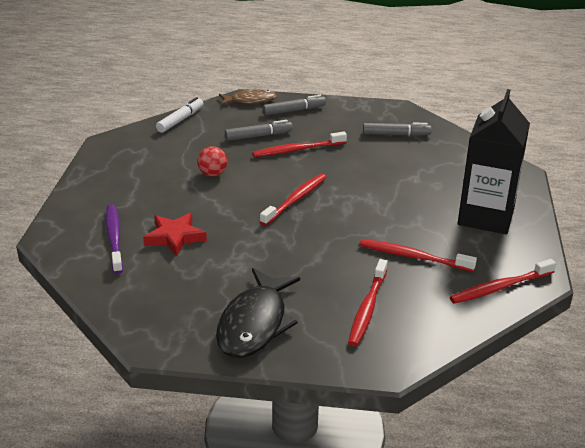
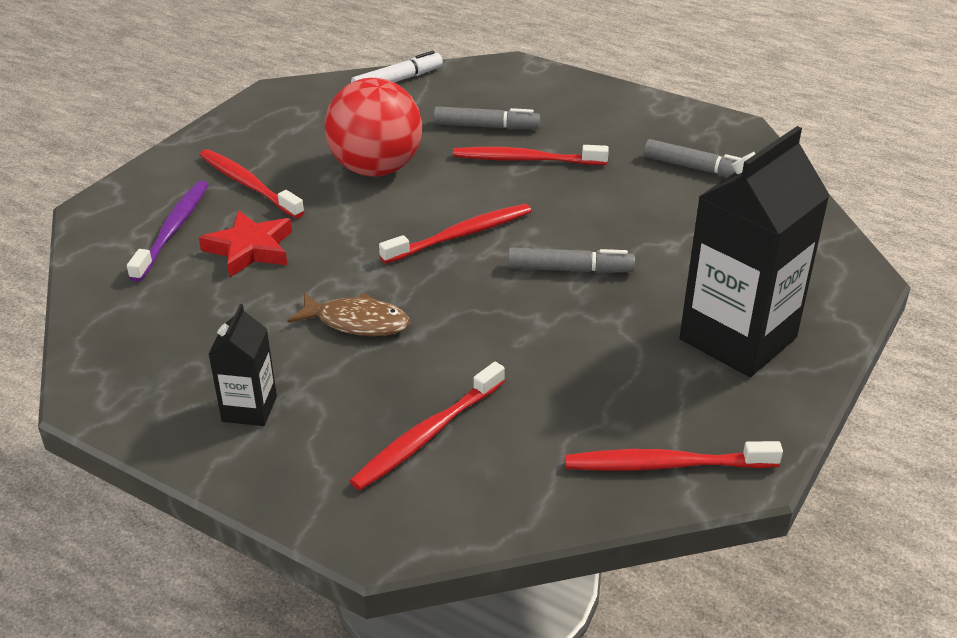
camera: 25 degrees right, 5 degrees up
red ball [197,146,227,177] -> red ball [324,78,422,177], size x2.10
black fish [216,268,300,358] -> black carton [208,304,277,426]
brown fish [219,89,277,105] -> brown fish moved to [287,292,410,336]
grey marker [262,95,326,116] -> grey marker moved to [508,248,635,273]
red toothbrush [359,239,477,272] -> red toothbrush moved to [200,149,304,218]

